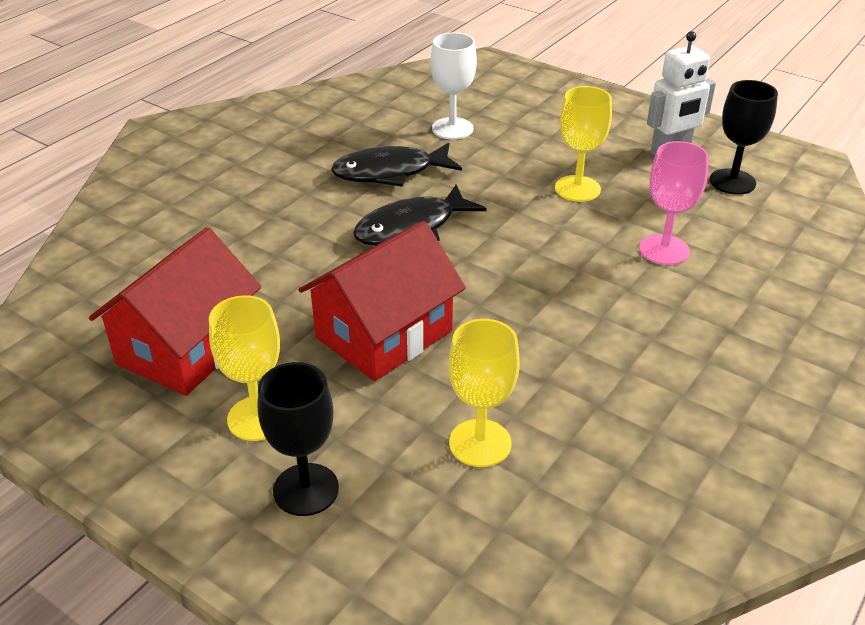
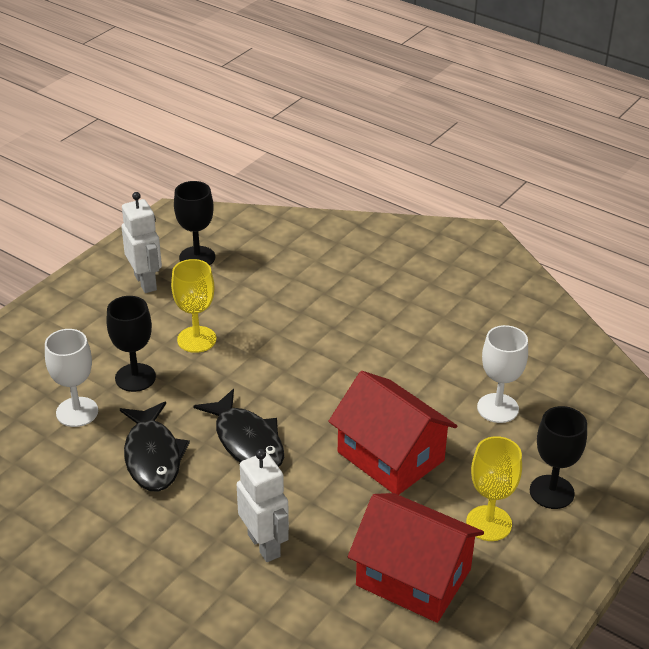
camera: 90 degrees left, 0 degrees up
yellow goblet [449,319,520,467] -> white goblet [477,325,528,423]
pink goblet [639,141,709,265] -> none
none -> black goblet [106,296,156,392]
none -> white robot [237,449,289,562]

